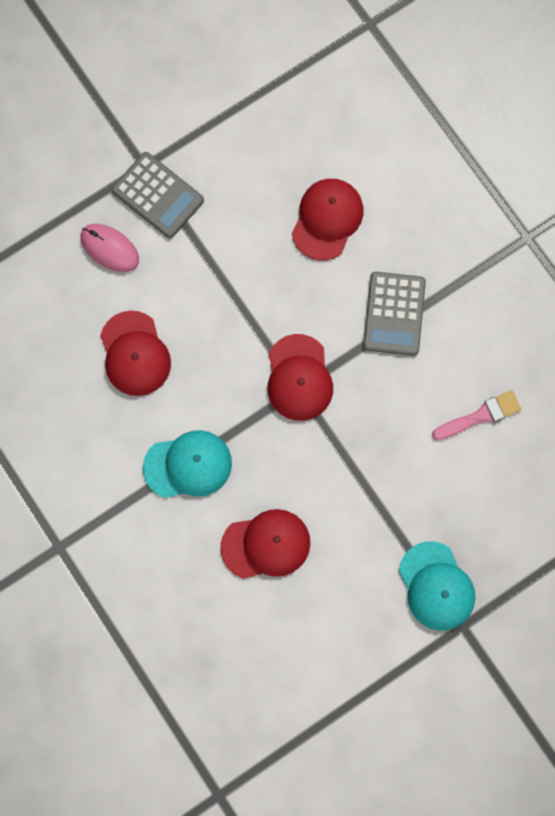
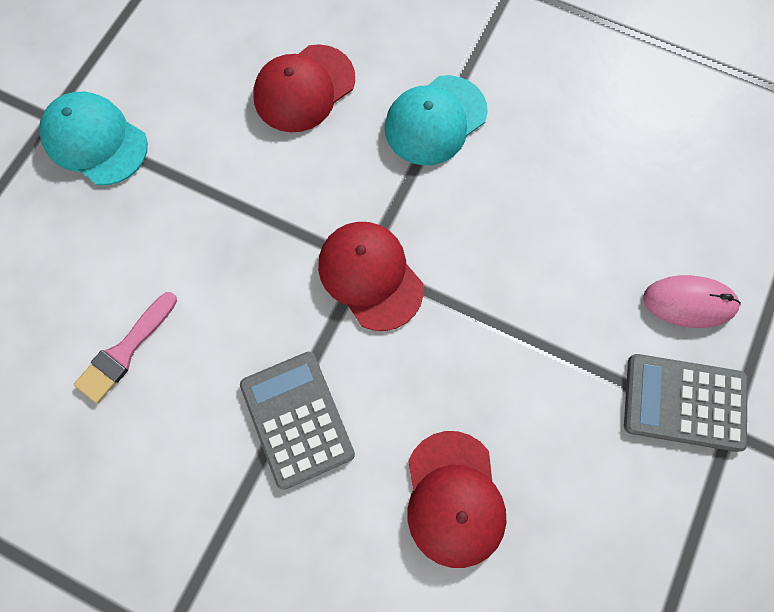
camera: 150 degrees right, 5 degrees down
red cap [100,310,171,396] -> none

